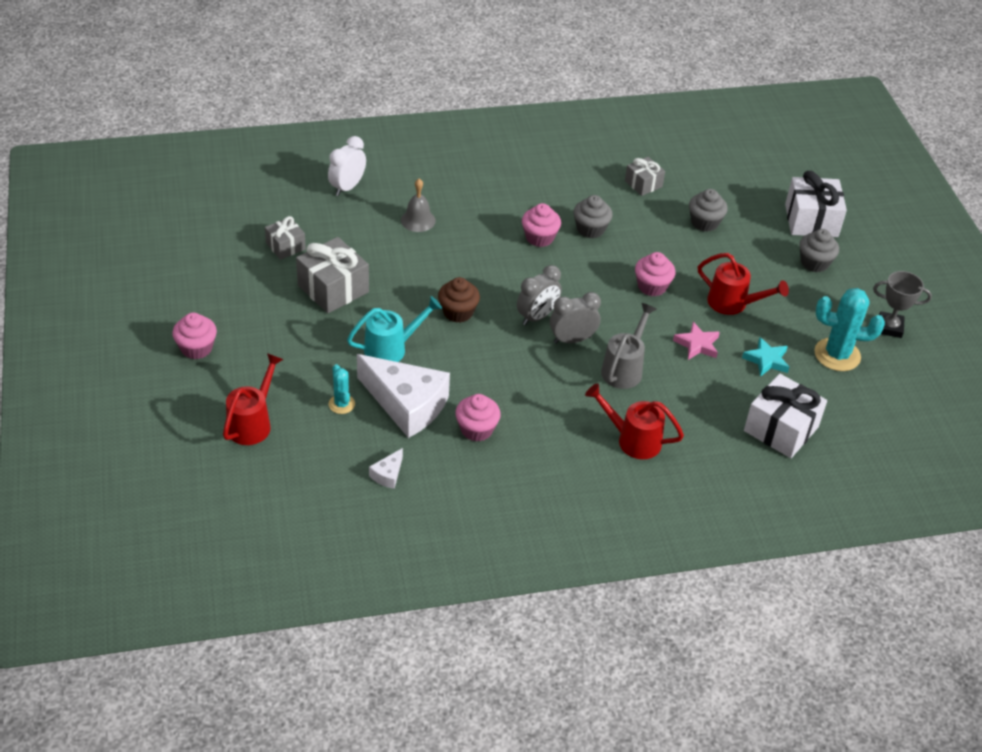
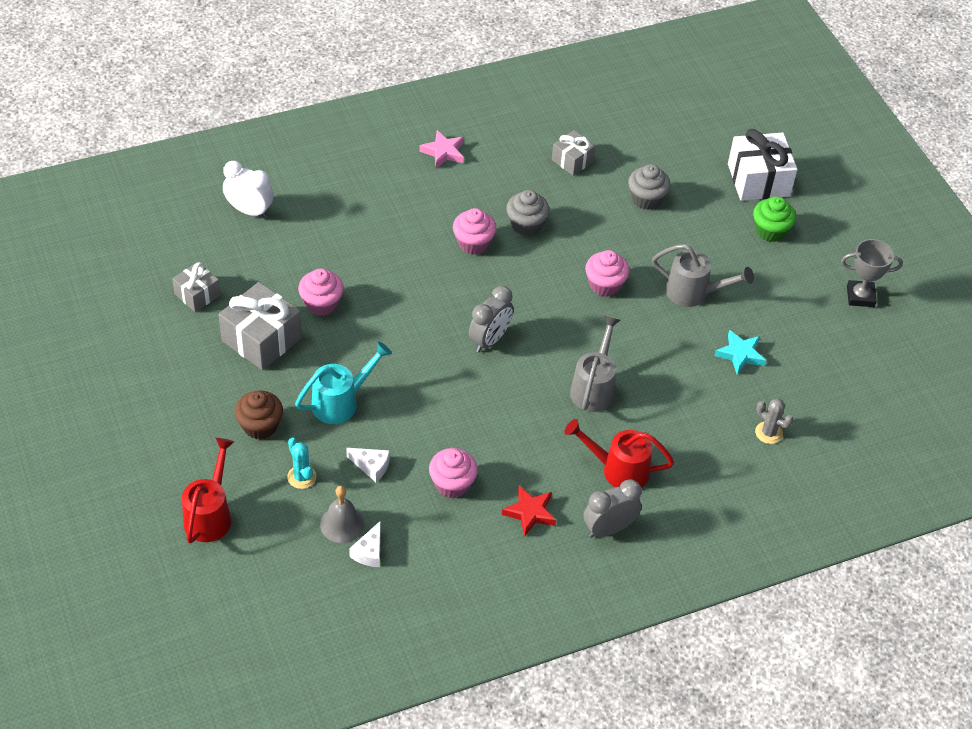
camera: 10 degrees left, 5 degrees up
pink cupcake [172,313,217,359] -> pink cupcake moved to [298,269,344,316]
white clock [328,136,366,196] -> white clock turned 90 degrees clockwise [223,161,273,218]
white cheese [357,354,450,438] -> white cheese [346,448,390,482], size x0.41
grey bell [401,179,436,232] -> grey bell moved to [320,486,364,543]
brown cupcake [438,277,480,323] -> brown cupcake moved to [235,391,283,440]
grey clock [550,292,601,344] -> grey clock moved to [583,479,642,538]
pink star [673,322,720,360] -> pink star moved to [419,130,464,168]
red watering can [698,253,789,315] -> grey watering can [652,244,754,307]
white gift [744,374,827,458] -> grey cactus [755,398,793,444]
grey cupcake [799,229,839,272] -> green cupcake [753,196,796,242]
turquoise cactus [814,288,885,371] -> none
none -> red star [502,486,556,536]

